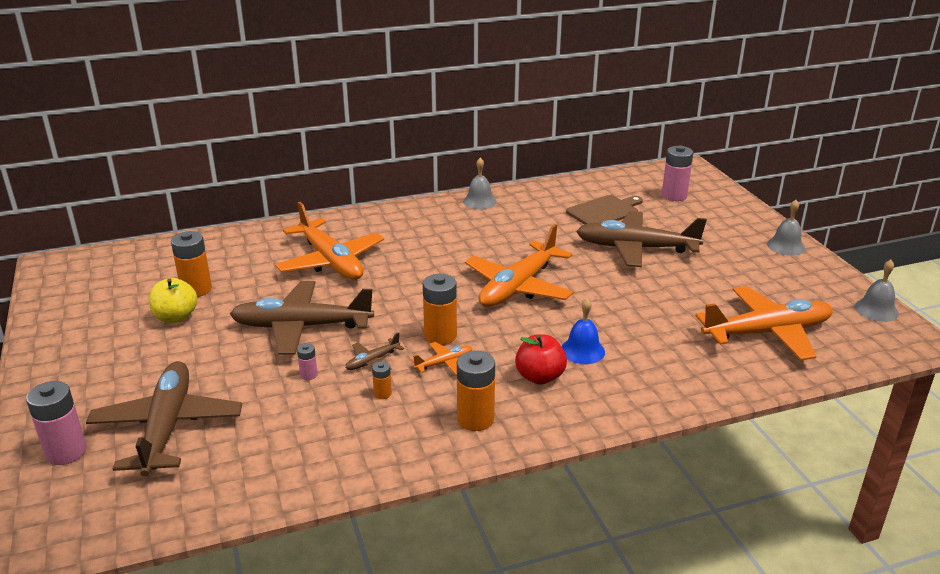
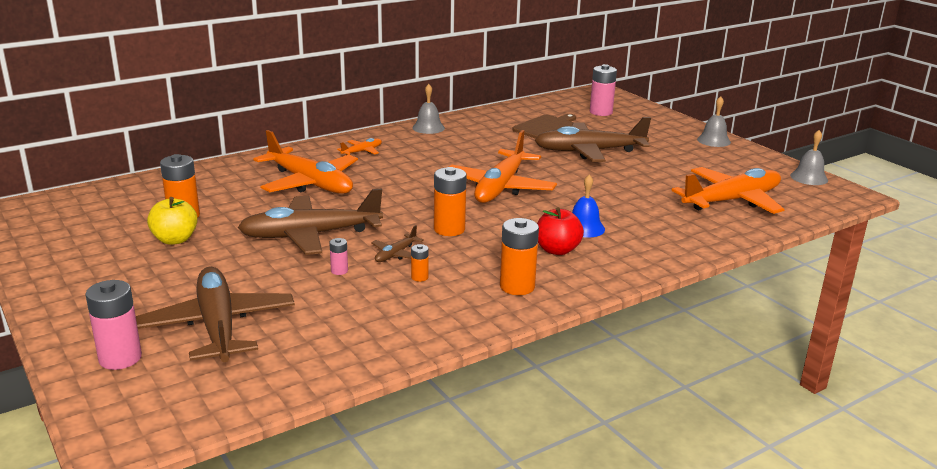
camera: 15 degrees left, 5 degrees down
orange plane [411,342,473,375] -> orange plane moved to [337,138,382,155]

